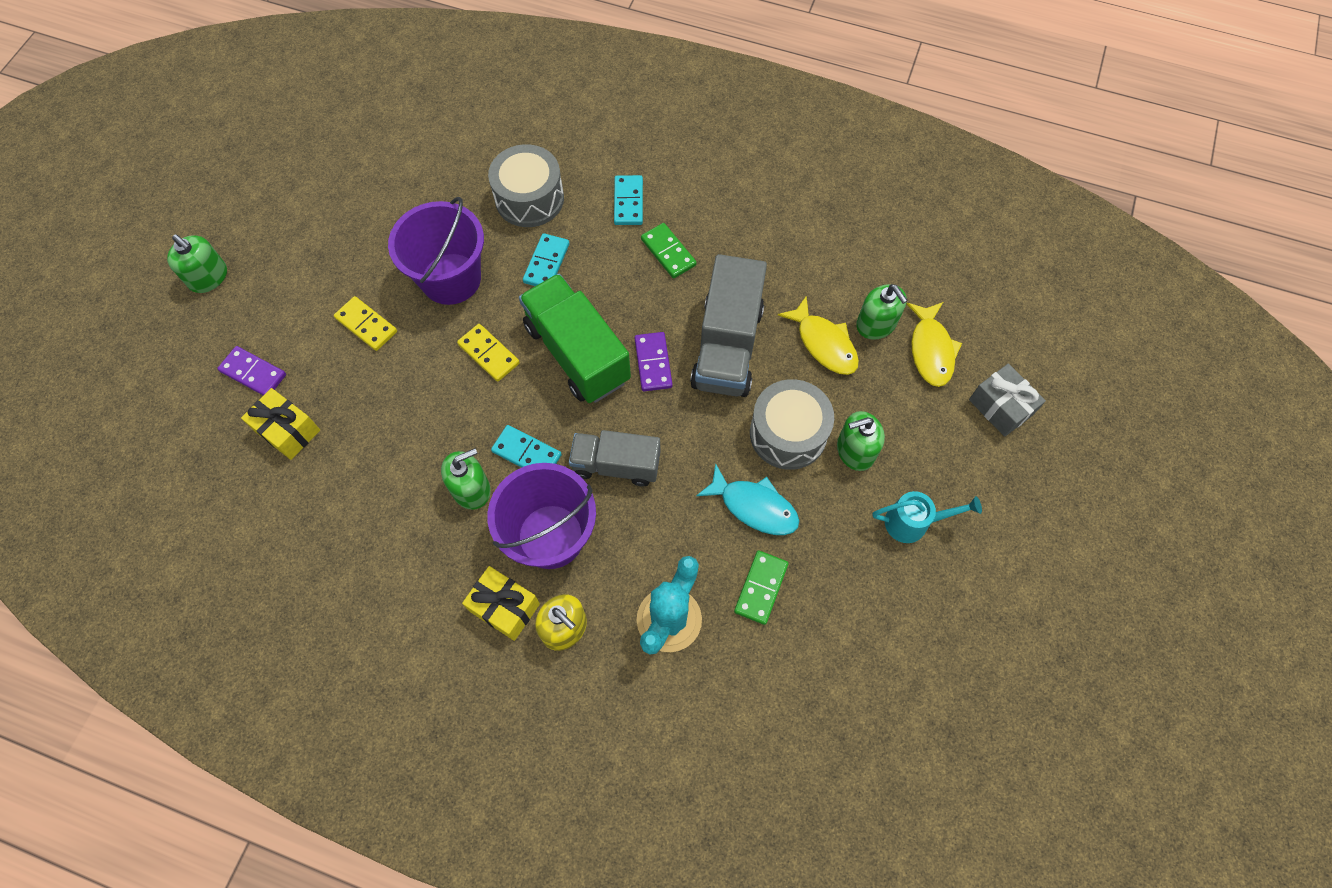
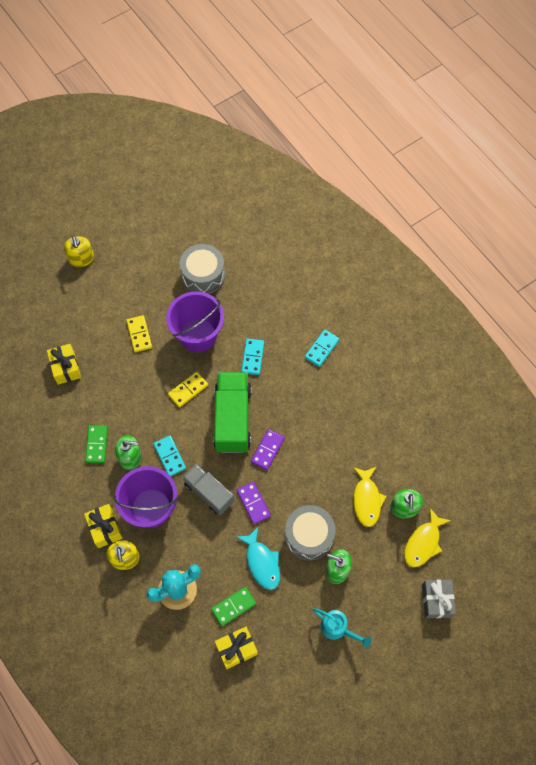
camera: 35 degrees right, 0 degrees up
green soap dispenser [167,234,227,293] -> yellow soap dispenser [64,236,94,267]
purple domino [217,346,286,395] -> purple domino moved to [237,482,271,524]
yellow domino [457,324,520,382] -> yellow domino turned 60 degrees clockwise [168,372,208,407]
grey drum [488,144,564,227] -> grey drum moved to [180,244,225,294]
turquoise domino [523,233,569,286] -> turquoise domino turned 45 degrees counterclockwise [241,339,264,375]
green domino [641,223,696,278] -> green domino moved to [85,425,108,463]
grey truck [690,254,767,397] -> none
none -> yellow gift [215,627,258,669]

